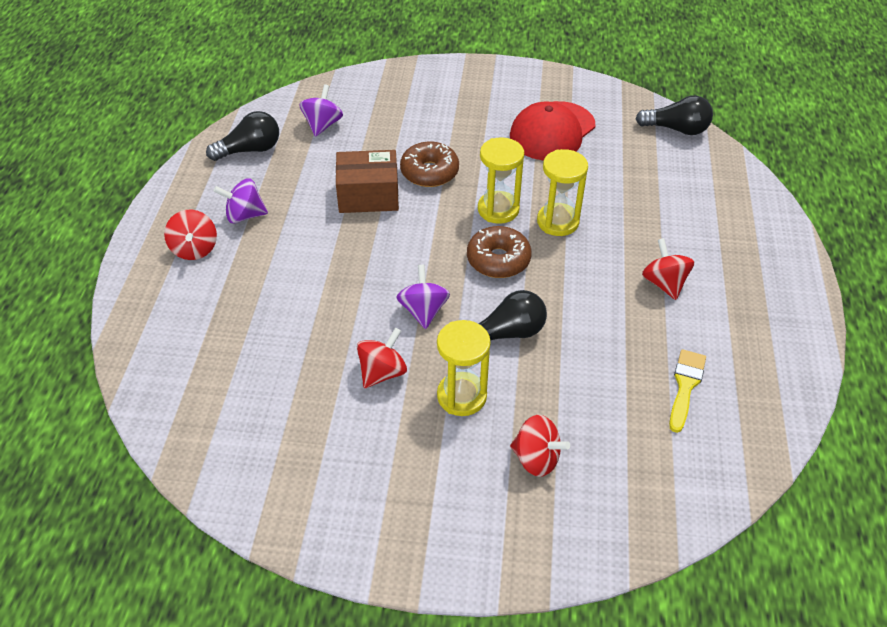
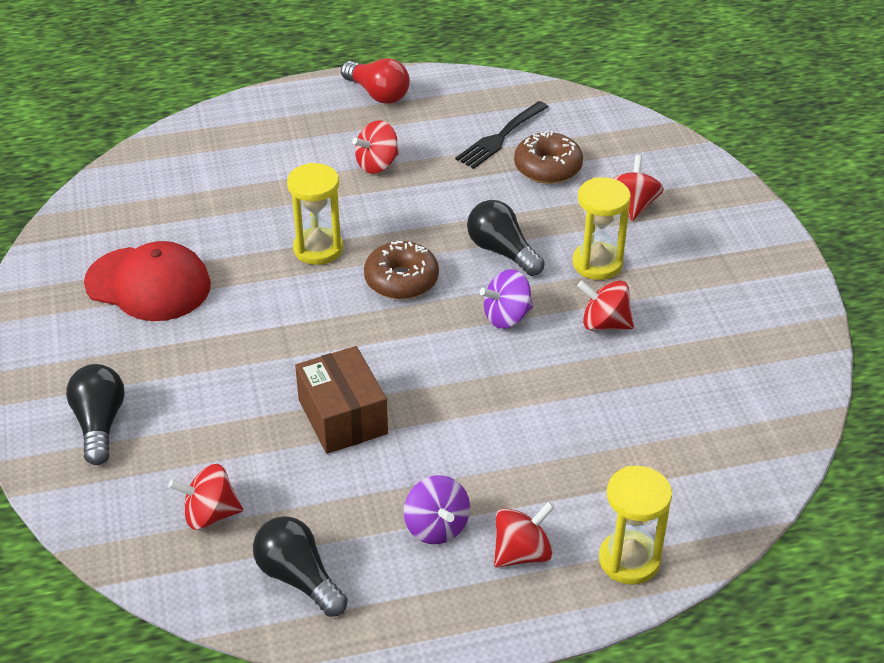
camera: 110 degrees left, 5 degrees down
purple spinning top [300,84,343,137] -> red spinning top [168,464,243,530]
brown donut [400,142,459,187] -> brown donut moved to [514,131,583,184]
yellow hourglass [478,137,524,224] -> yellow hourglass moved to [599,466,672,585]
black light bulb [636,95,713,135] -> black light bulb moved to [66,364,125,465]
yellow brush [669,349,706,433] -> black fork [455,101,548,169]
none -> red light bulb [341,58,410,104]

